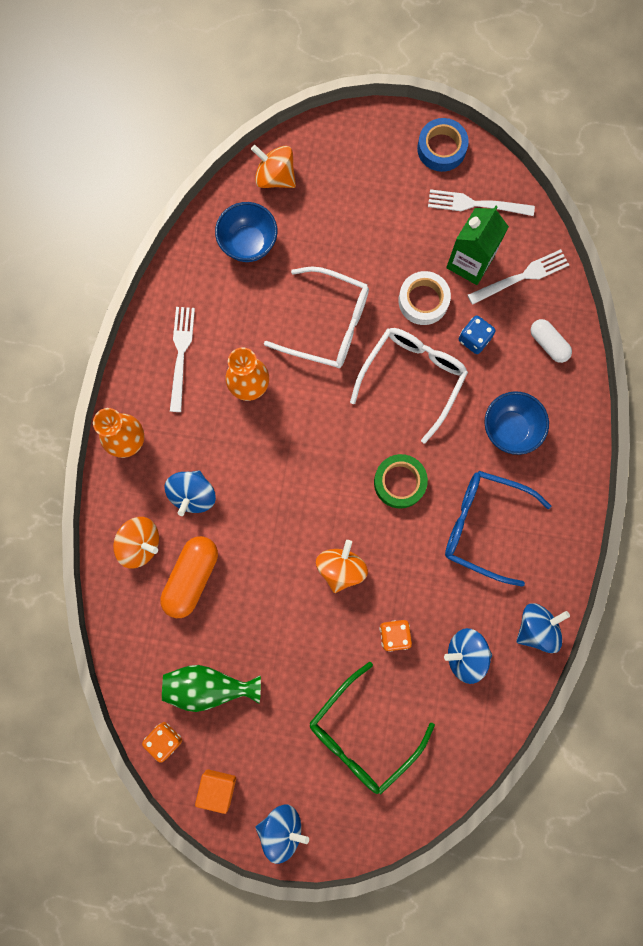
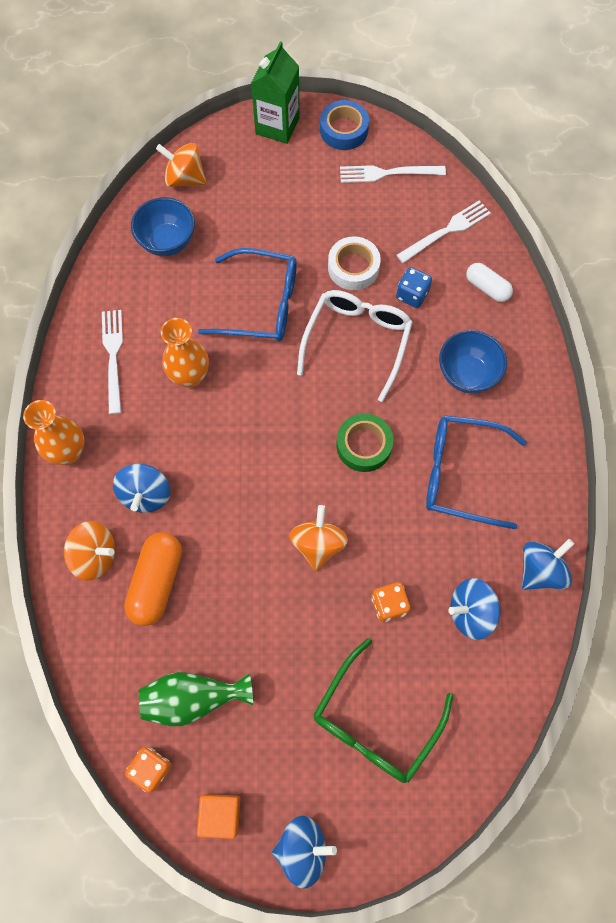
camera: 10 degrees left, 10 degrees down
white glasses [264,267,369,368] -> blue glasses [198,248,297,342]
green carton [446,205,509,285] -> green carton moved to [251,41,300,144]

